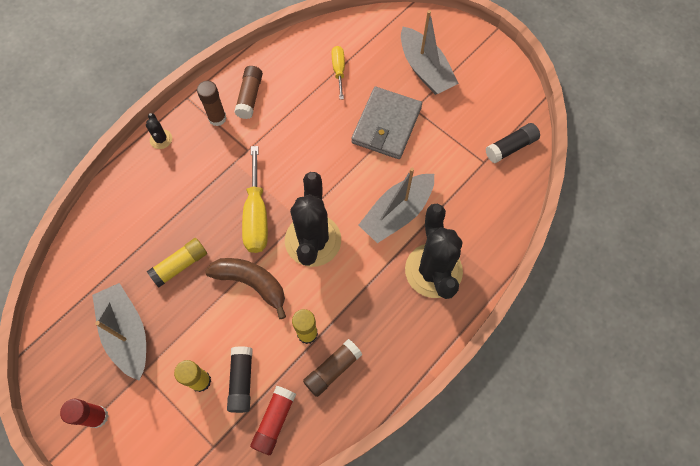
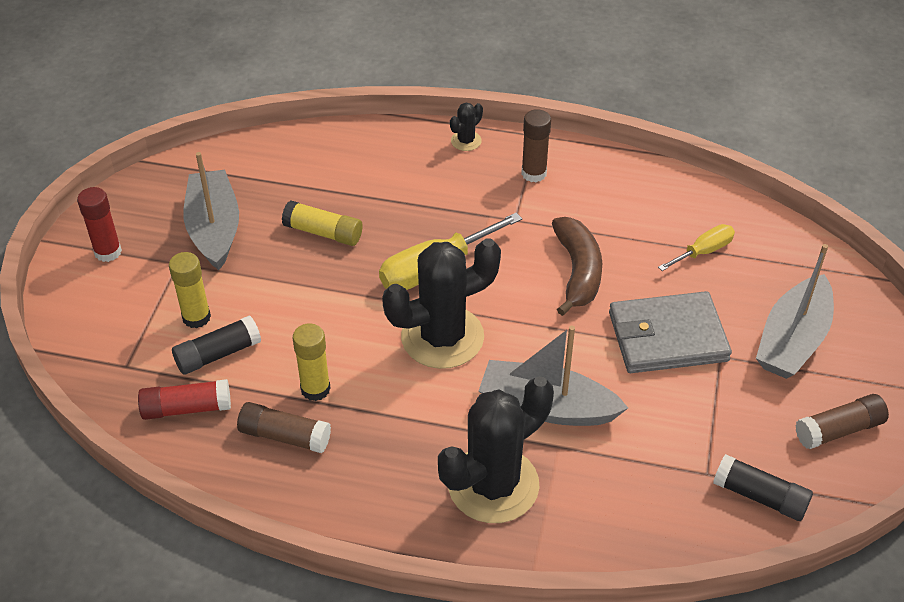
camera: 60 degrees right, 20 degrees down
grey boat [92,283,146,381] -> grey boat turned 45 degrees counterclockwise [183,152,239,270]
brown banana [205,258,286,319] -> brown banana moved to [552,217,602,316]
brown glue stick [234,66,263,119] -> brown glue stick moved to [795,394,889,449]

